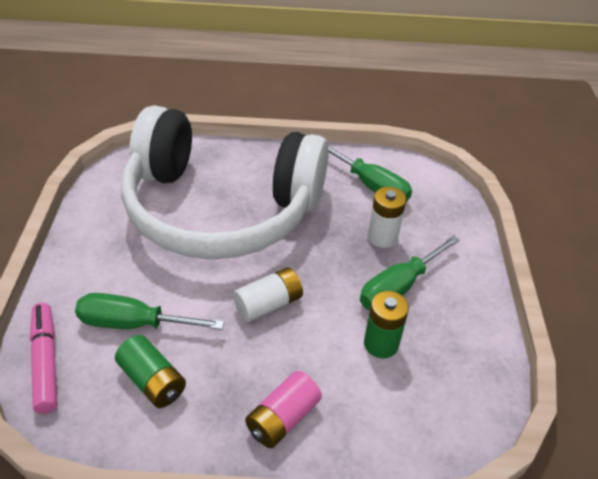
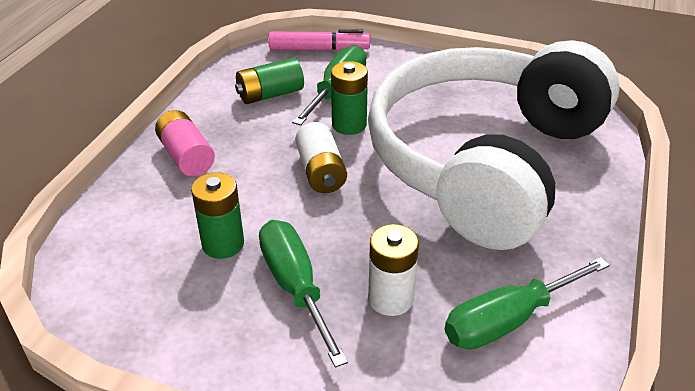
camera: 110 degrees right, 5 degrees down
none -> green battery [331,61,368,135]

